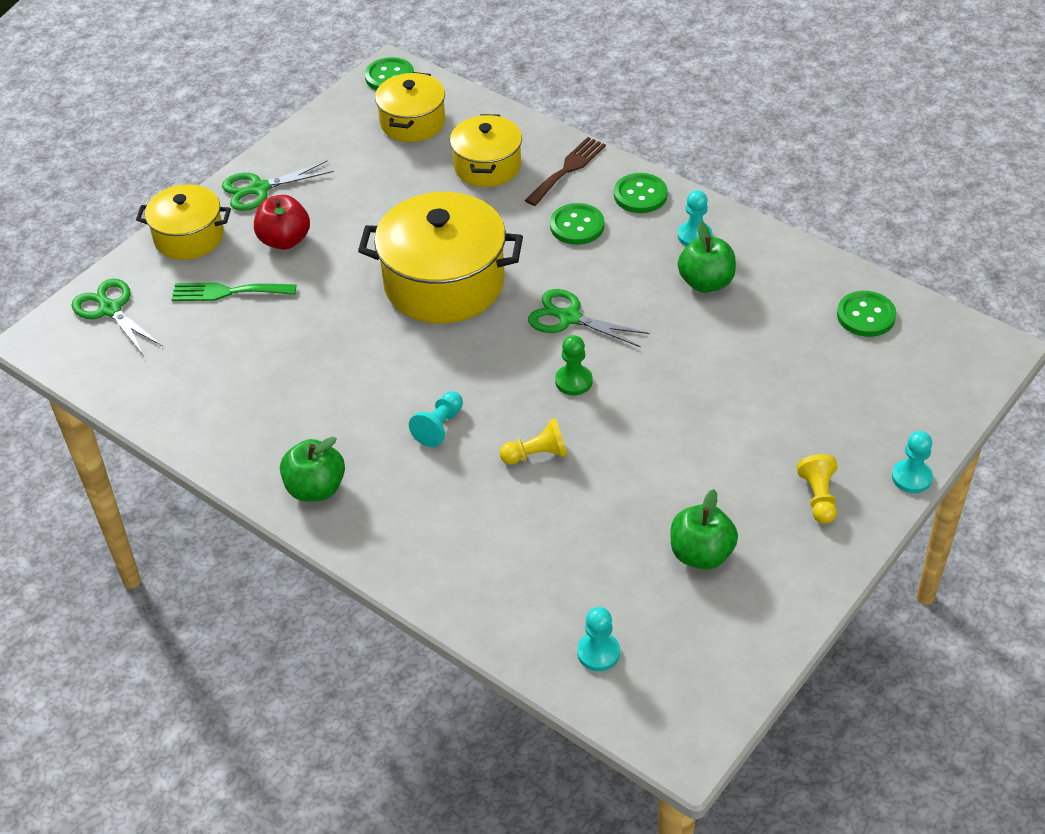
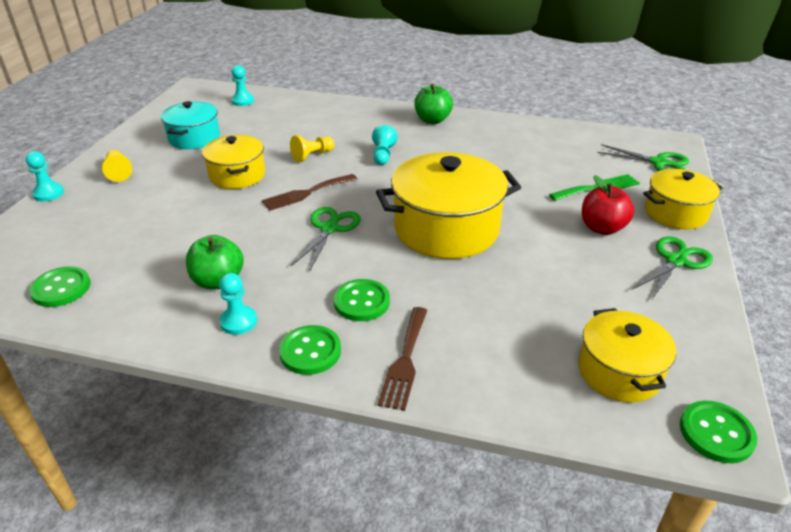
camera: 155 degrees right, 10 degrees down
yellow pot [450,114,522,187] -> yellow pot moved to [202,135,265,189]
green scissors [528,289,649,347] -> green scissors turned 75 degrees counterclockwise [291,207,361,270]
green pawn [555,335,592,395] -> brown fork [262,174,357,211]
green apple [671,489,738,570] -> turquoise pot [161,101,220,149]

